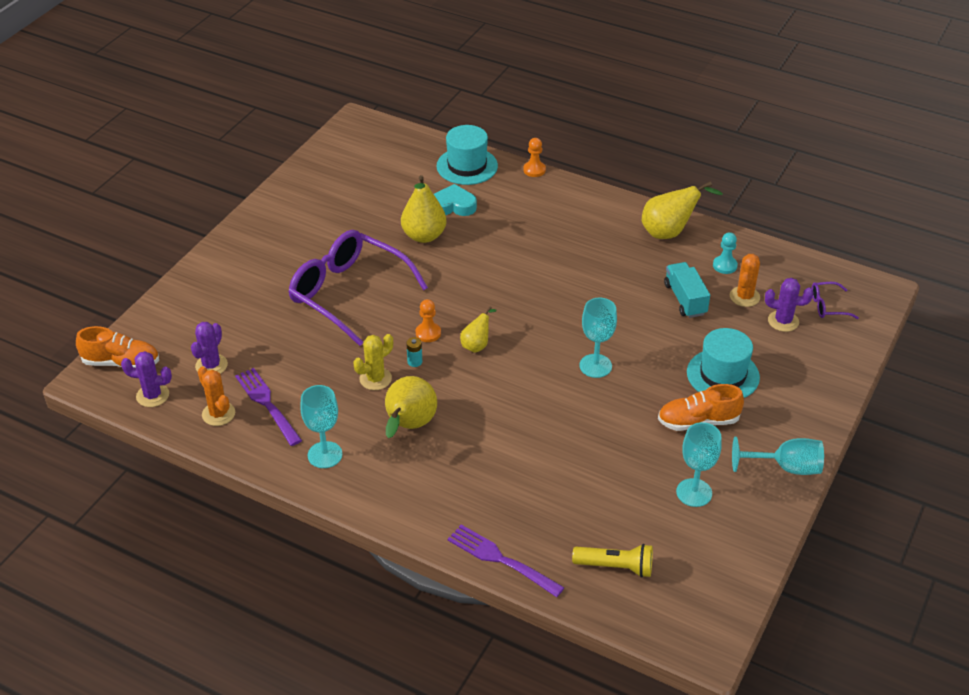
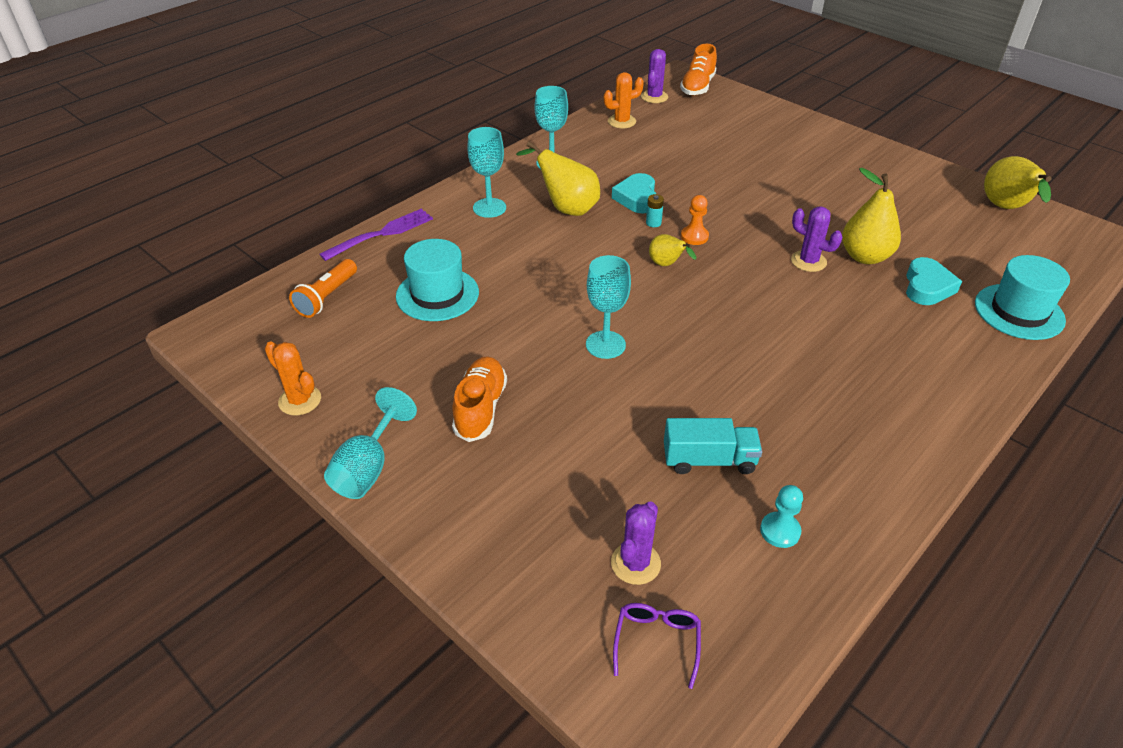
camera: 105 degrees right, 0 degrees up
purple cactus [191,322,228,374] -> purple cactus moved to [791,206,843,272]
purple fork [235,368,302,446] -> none
purple glasses [288,230,428,346] -> none
yellow cactus [353,334,393,390] -> turquoise heart [612,173,656,214]
orange pawn [523,138,546,177] -> none
yellow flashlight [572,544,653,578] -> orange flashlight [289,259,357,318]
yellow pear [642,181,723,239] -> yellow pear moved to [984,156,1052,209]
turquoise goblet [676,422,722,507] -> turquoise goblet moved to [467,127,506,218]
turquoise hat [687,328,760,398] -> turquoise hat moved to [396,239,479,321]
orange cactus [730,254,760,307] -> orange cactus moved to [265,341,321,415]

